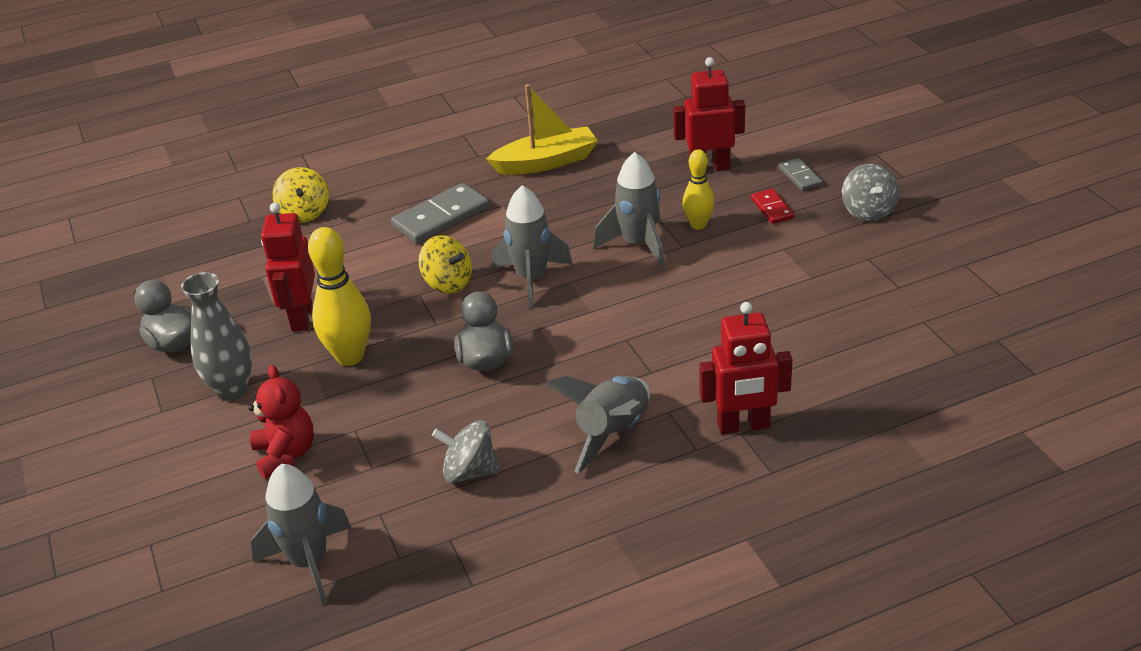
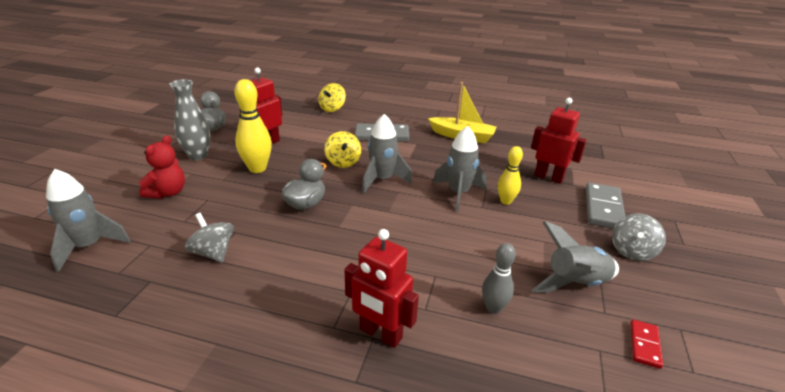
camera: 35 degrees right, 5 degrees down
grey rocket [546,376,650,473] -> grey rocket moved to [531,221,619,293]
red domino [751,189,794,224] -> red domino moved to [630,319,663,369]
grey domino [779,158,823,191] -> grey domino [586,182,625,229], size x1.85
none -> grey bowling pin [482,243,516,314]

